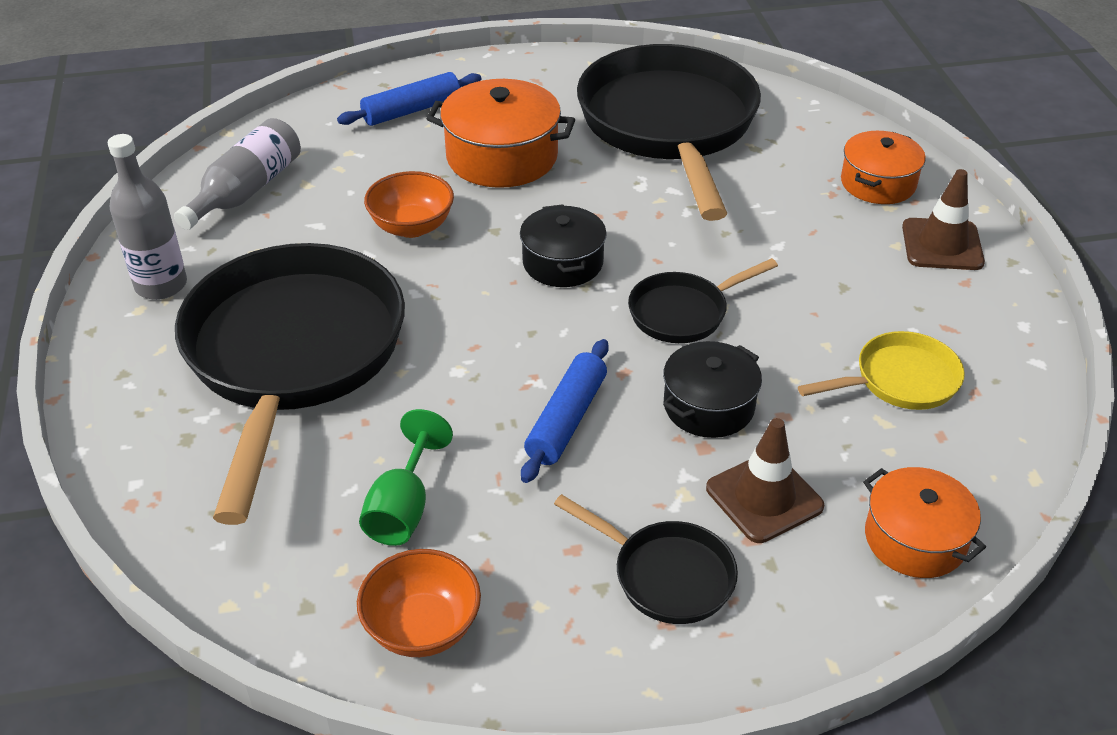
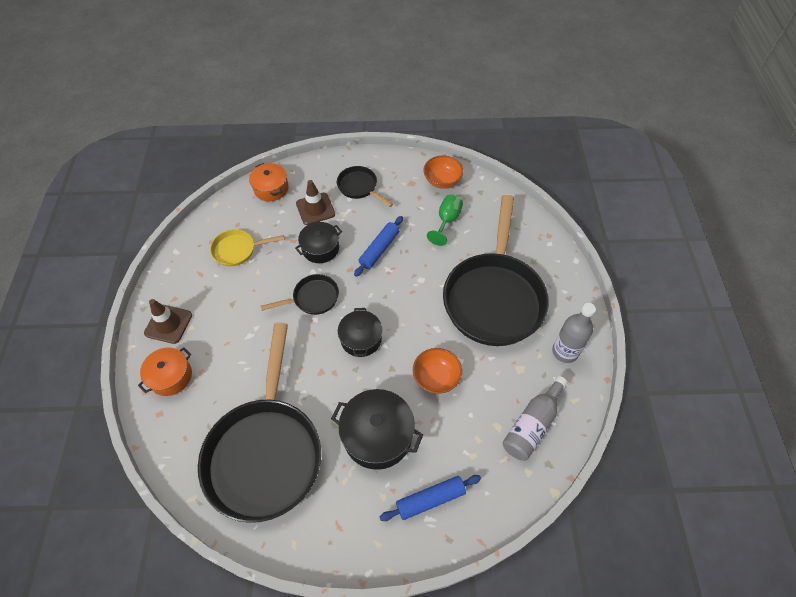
camera: 170 degrees left, 15 degrees up
orange pot [426,79,575,188] -> black pot [331,389,423,470]

